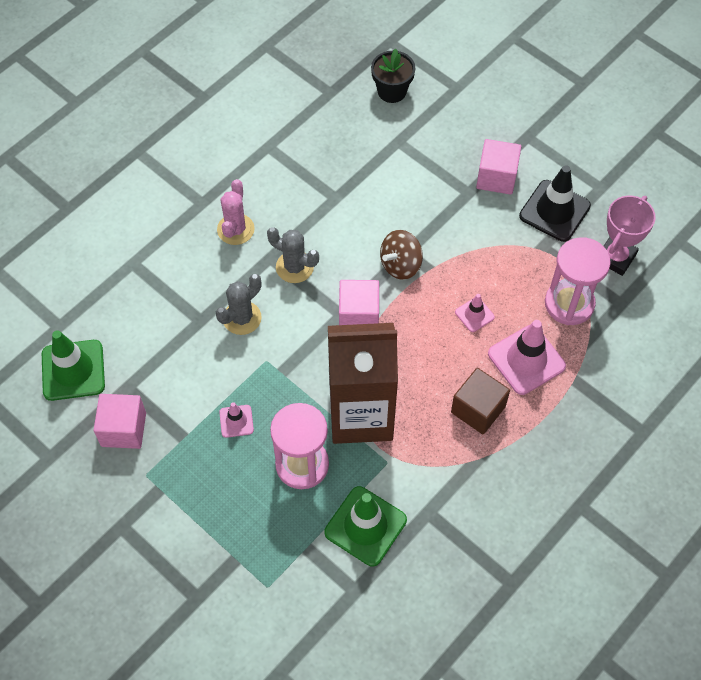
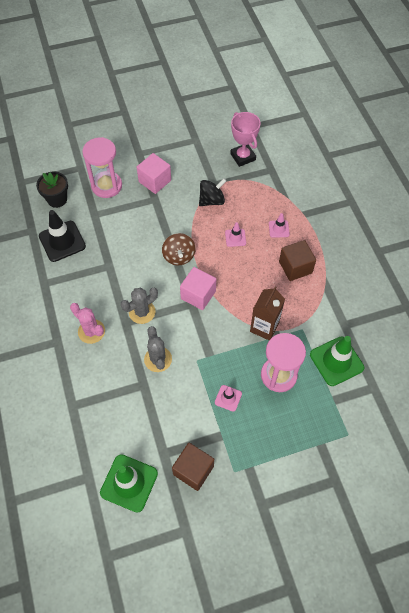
camera: 60 degrees left, 0 degrees up
pink cube [94,394,146,449] -> brown cube [172,443,214,491]
brown carton [328,323,398,444] -> brown carton [250,286,285,340], size x0.56
pink traffic cone [488,320,566,395] -> pink traffic cone [269,213,290,238], size x0.52
black traffic cone [519,165,591,242] -> black traffic cone moved to [39,210,86,262]
pink hourglass [545,237,611,325] -> pink hourglass moved to [82,137,122,198]
none -> black spinning top [199,178,227,206]

